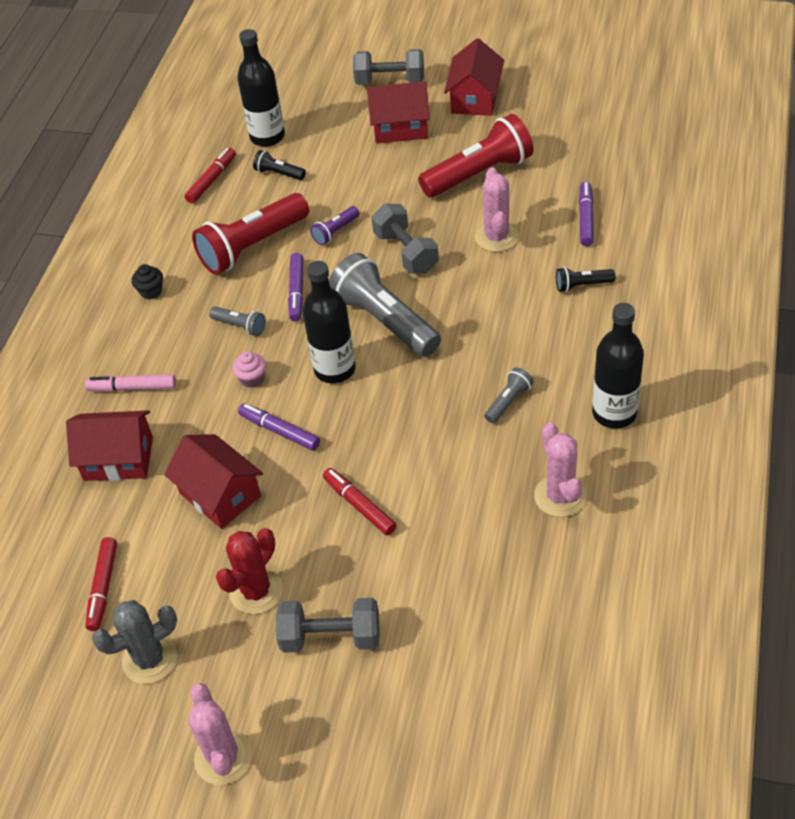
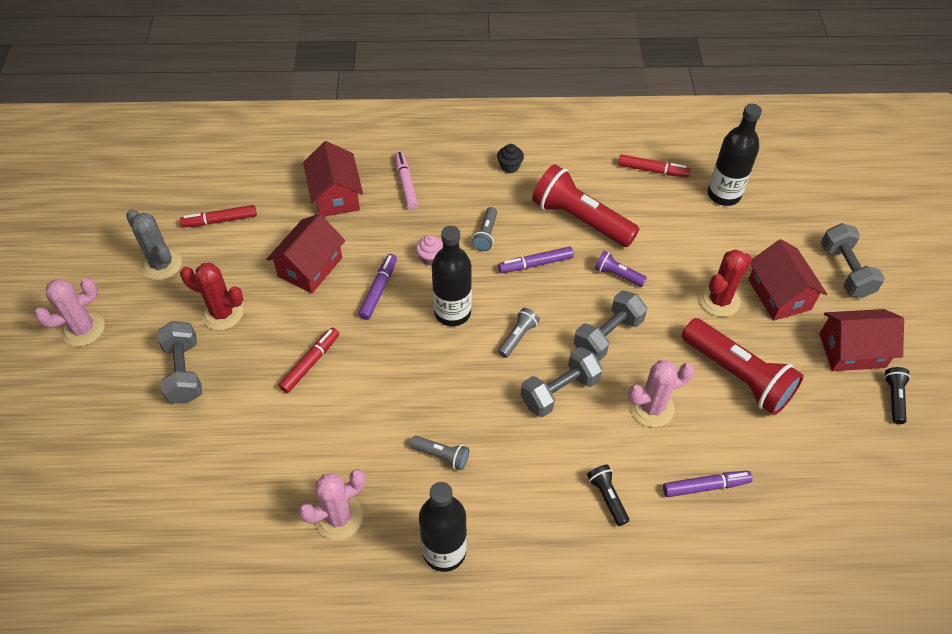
camera: 70 degrees right, 5 degrees up
black flashlight [253,150,306,180] -> black flashlight moved to [884,367,911,424]
grey flashlight [329,253,441,357] -> grey flashlight [498,308,540,358], size x0.46
none -> grey dumbbell [521,347,603,417]
none -> red cactus [699,249,752,317]

